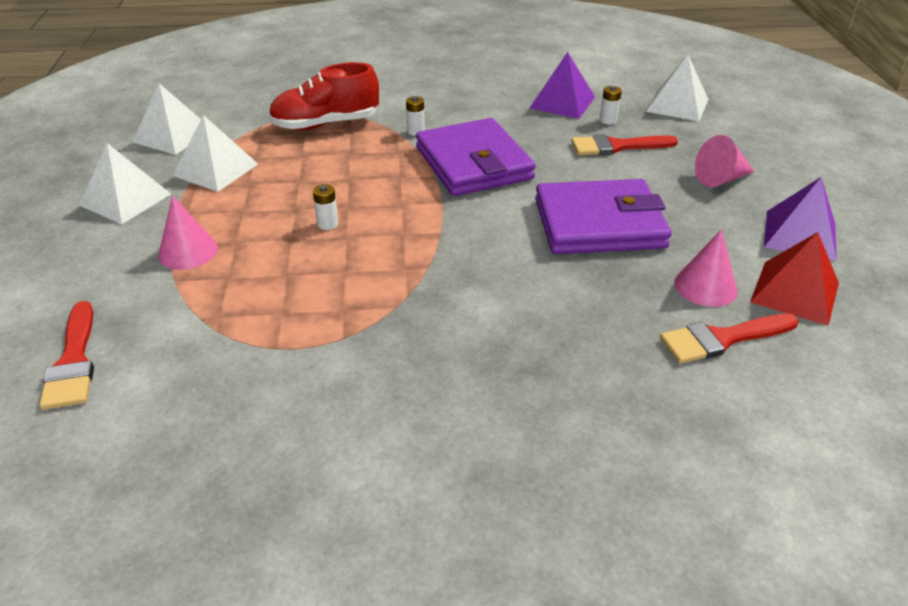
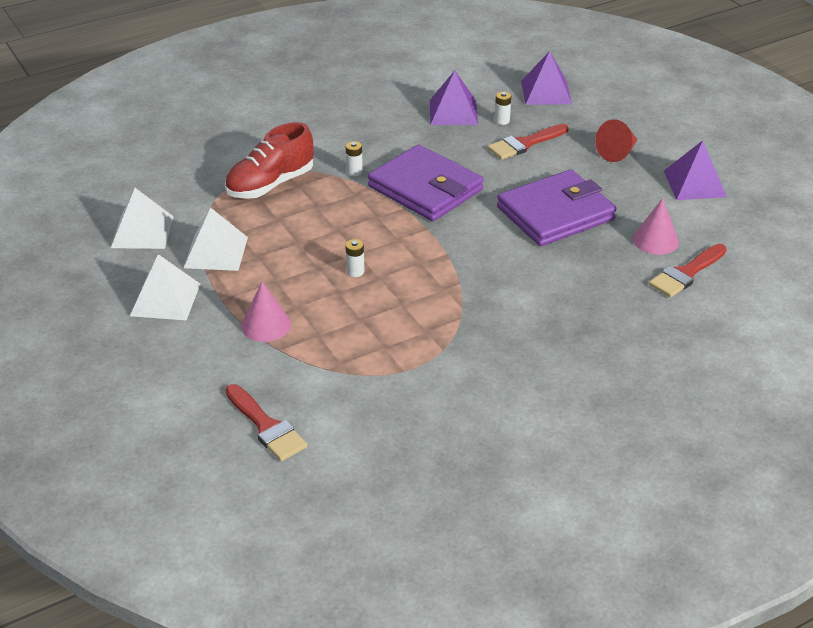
camera: 25 degrees left, 0 degrees up
white pyramid [646,55,709,122] -> purple pyramid [521,51,572,105]
pink cone [695,135,755,187] -> red cone [595,119,638,162]
red pyramid [750,232,839,326] -> none

